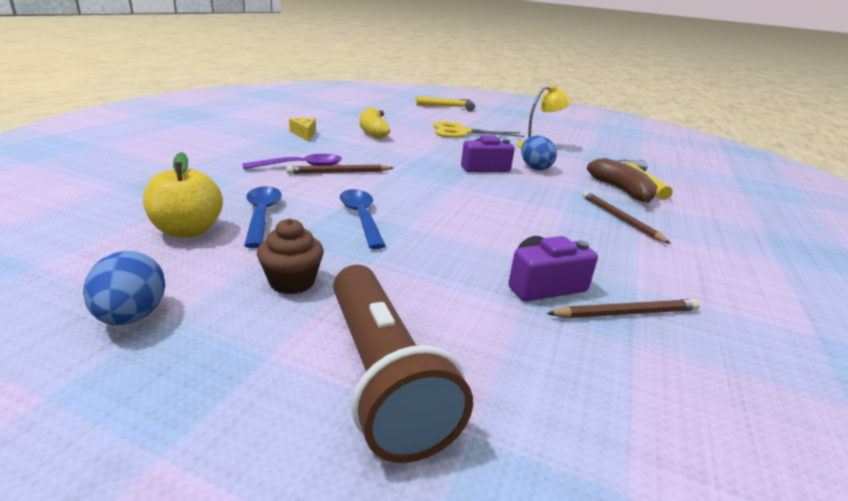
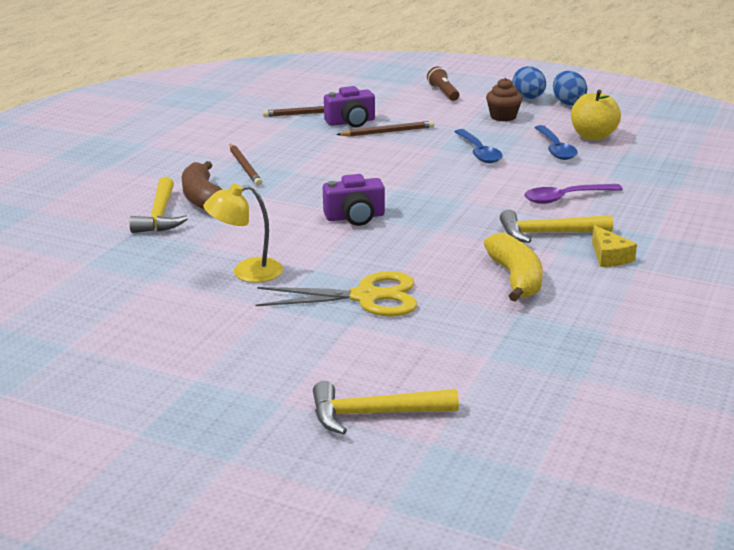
camera: 175 degrees left, 0 degrees up
brown pencil [286,165,393,174] -> brown pencil moved to [336,121,435,136]
brown flashlight [333,265,473,463] -> brown flashlight [427,67,459,101], size x0.51
blue egg [521,136,557,170] -> blue egg moved to [512,66,546,99]
none -> yellow hammer [500,209,613,243]

